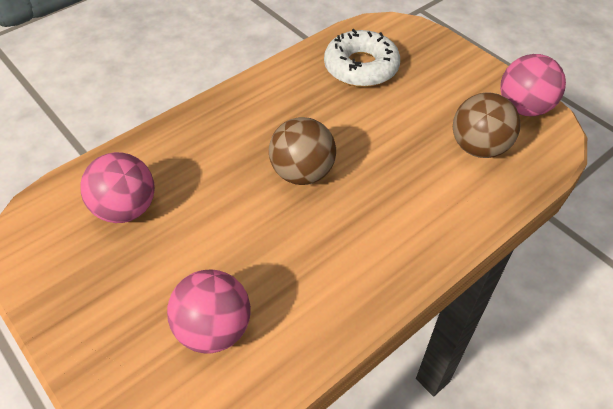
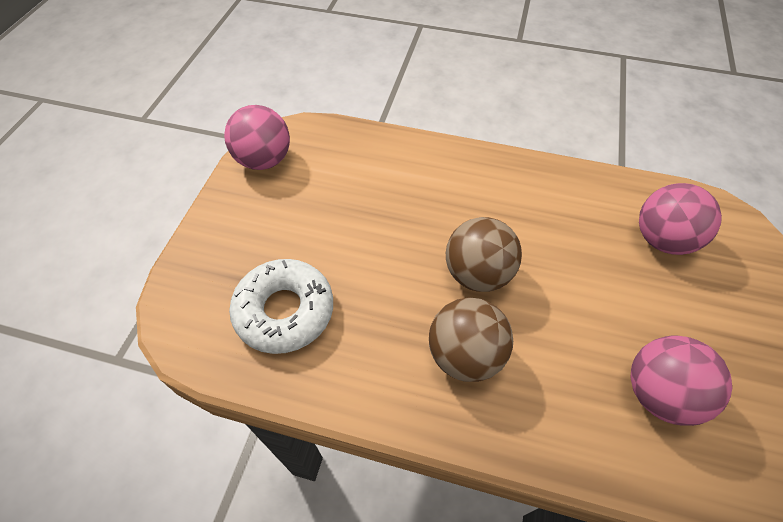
camera: 125 degrees left, 5 degrees up
brown ball [453,92,521,158] -> brown ball moved to [429,297,513,382]

